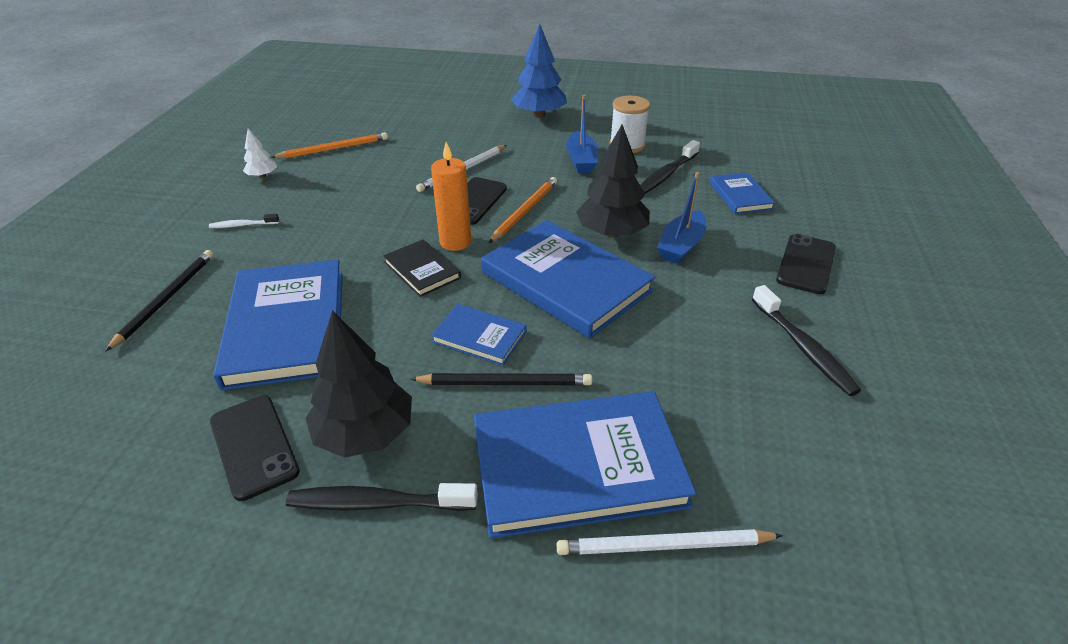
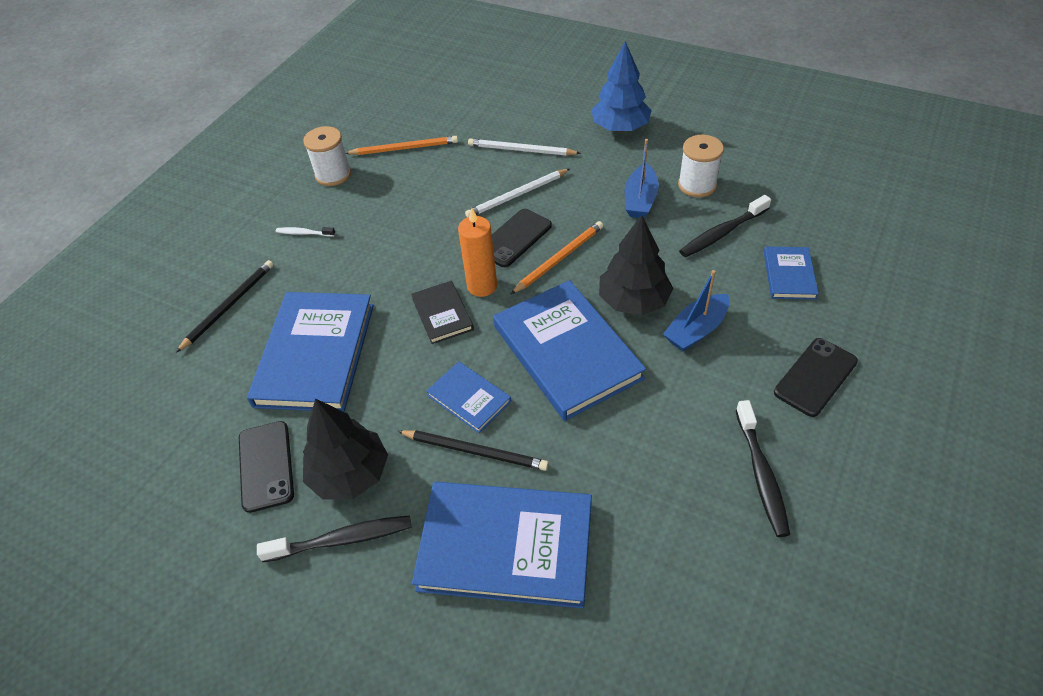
camera: 20 degrees right, 10 degrees up
white tree [243,128,277,178] -> white spool [303,126,351,186]
black toothbrush [286,483,478,511] -> black toothbrush turned 150 degrees clockwise [257,515,412,562]
white pencil [557,529,783,555] -> white pencil moved to [468,139,581,155]

